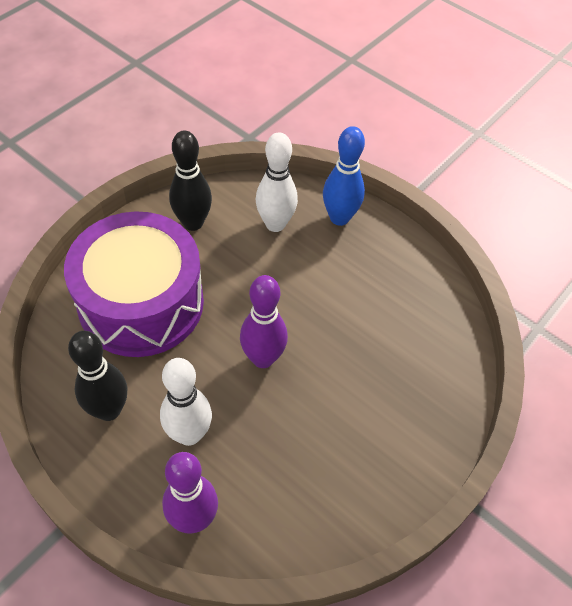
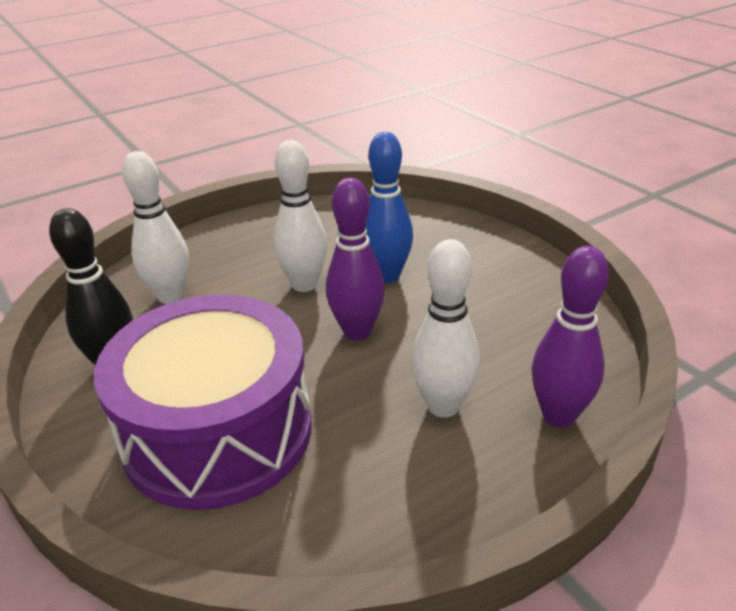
camera: 70 degrees left, 20 degrees down
black bowling pin [68,331,127,421] -> none
blue bowling pin [323,126,365,226] -> blue bowling pin moved to [366,132,413,283]
none -> white bowling pin [273,140,327,292]

